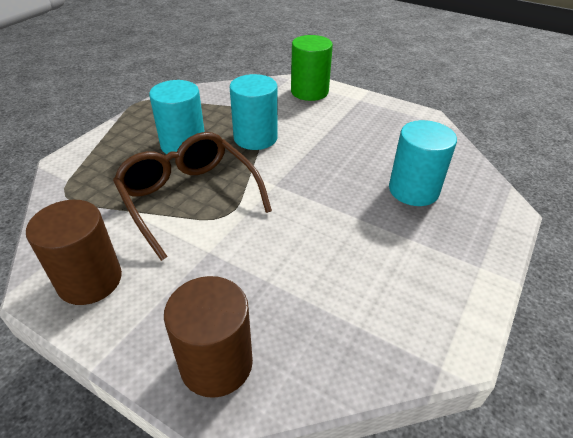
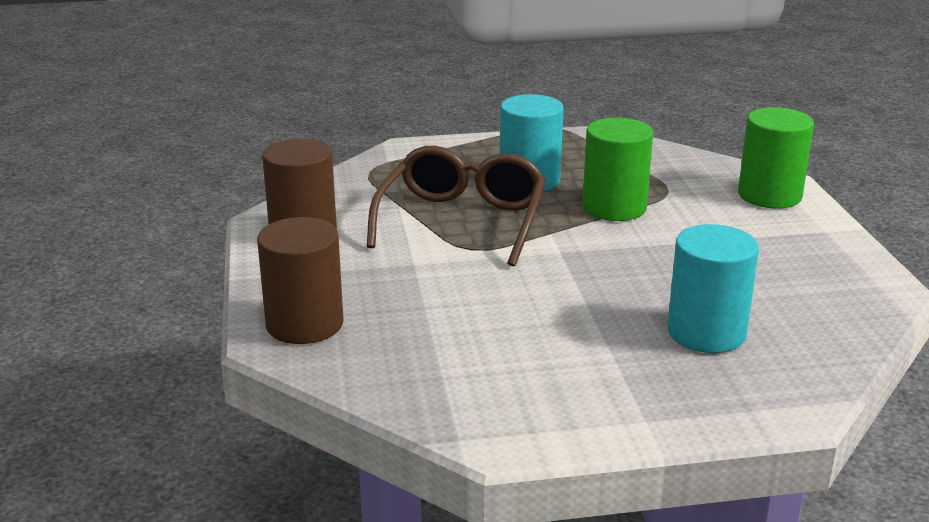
camera: 50 degrees right, 15 degrees down
turquoise cylinder [230,74,278,150] -> green cylinder [582,118,653,221]

